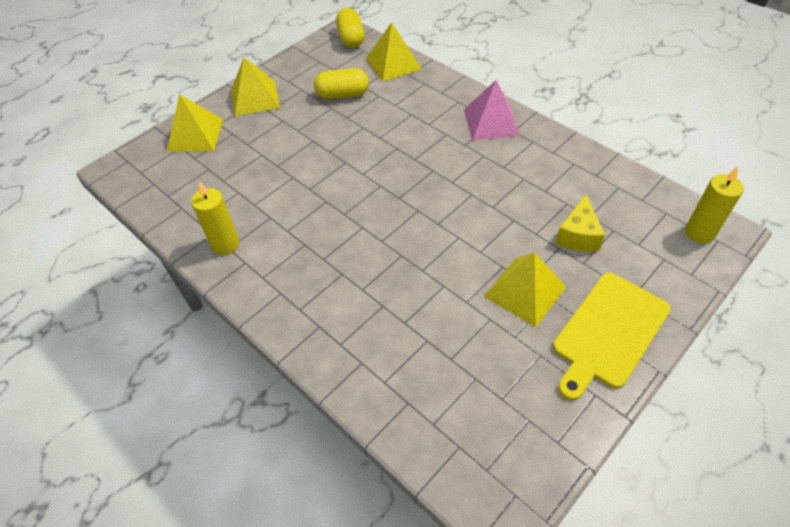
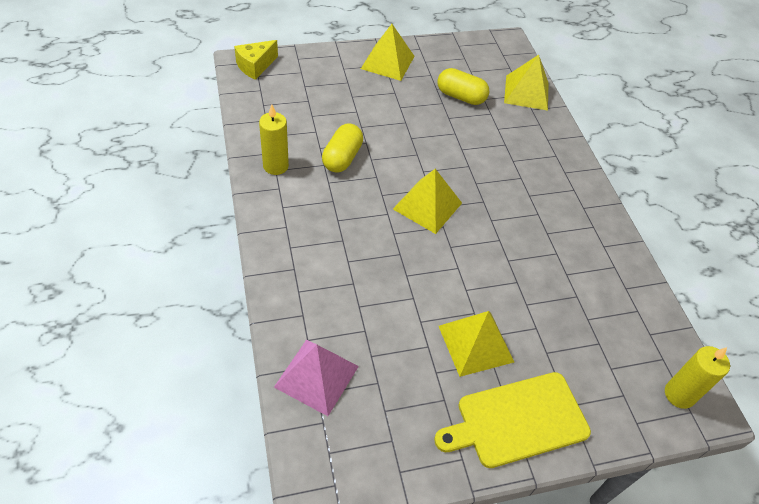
camera: 25 degrees right, 0 degrees up
yellow pyramid [167,94,223,152] -> yellow pyramid moved to [393,169,462,234]
yellow capsule [336,8,365,48] -> yellow capsule moved to [322,123,363,173]
pink pyramid [464,80,520,140] -> pink pyramid moved to [274,339,359,416]
yellow cheese [555,194,605,252] -> yellow cheese moved to [234,40,278,80]

